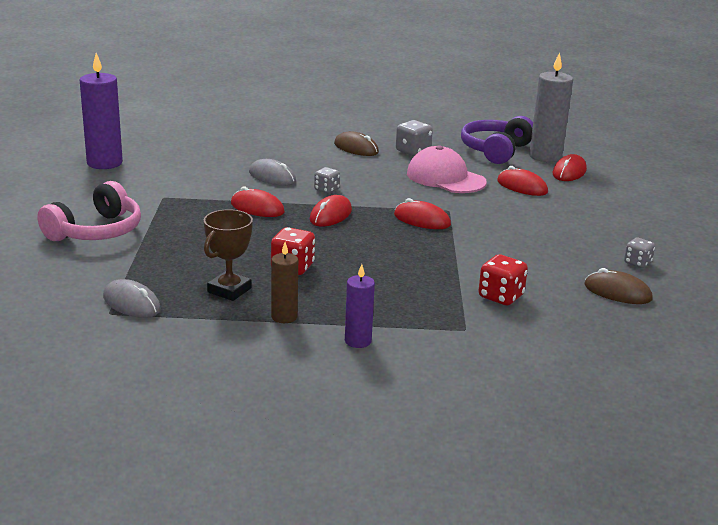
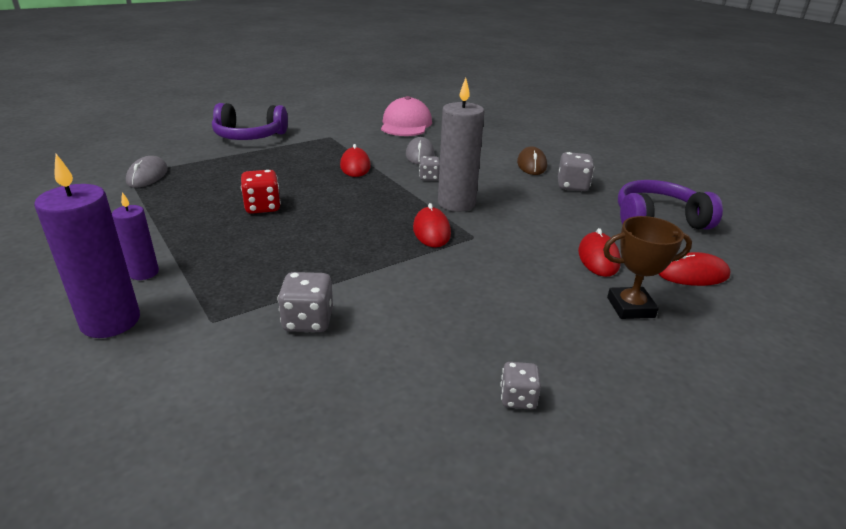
camera: 55 degrees right, 5 degrees up
pink headphones [37,181,141,241] -> purple headphones [212,103,288,140]
purple candle [80,53,123,169] -> purple candle moved to [34,154,140,338]
brown trophy [204,209,253,301] -> brown trophy moved to [603,216,692,319]
brown candle [271,242,298,323] -> none
red mouse [310,195,352,227] -> none
pink cap [407,145,487,193] -> pink cap moved to [381,96,432,136]
red dice [478,254,528,305] -> grey dice [278,272,333,332]
grey candle [529,52,573,162] -> grey candle moved to [438,78,484,212]
brown mouse [585,268,653,304] -> none

